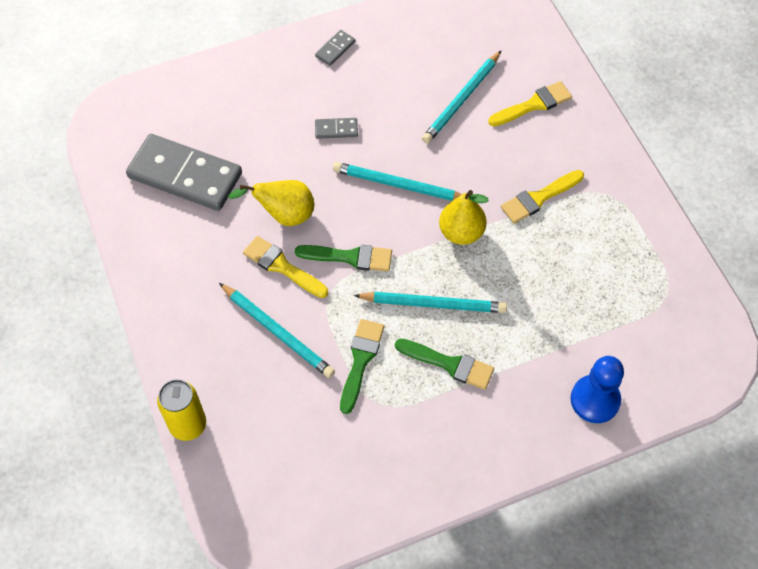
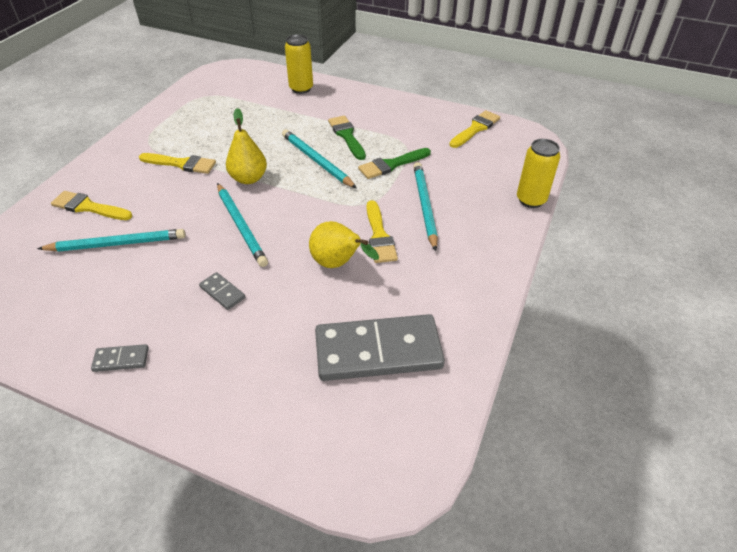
camera: 135 degrees left, 15 degrees down
grey domino [126,134,242,211] -> grey domino turned 75 degrees counterclockwise [315,314,445,381]
green brush [295,245,392,272] -> none
blue pawn [571,356,624,423] -> yellow can [285,34,313,94]
none -> yellow brush [449,110,500,148]

